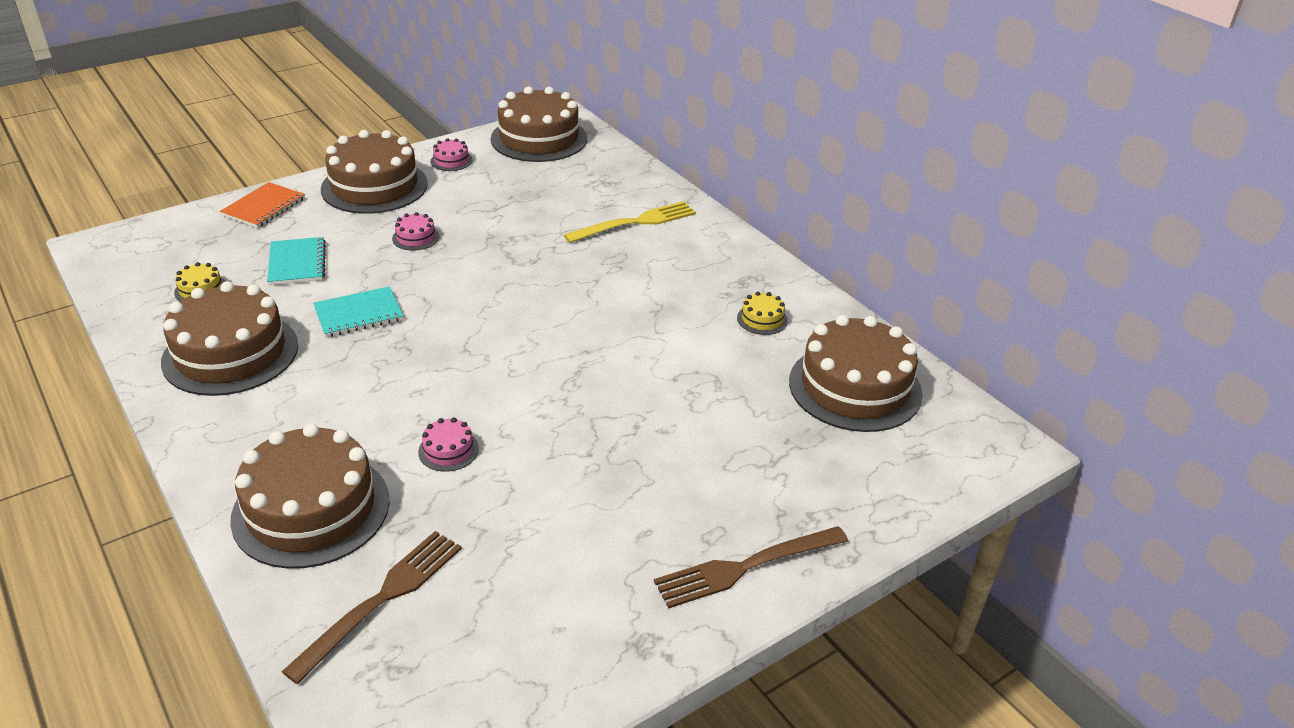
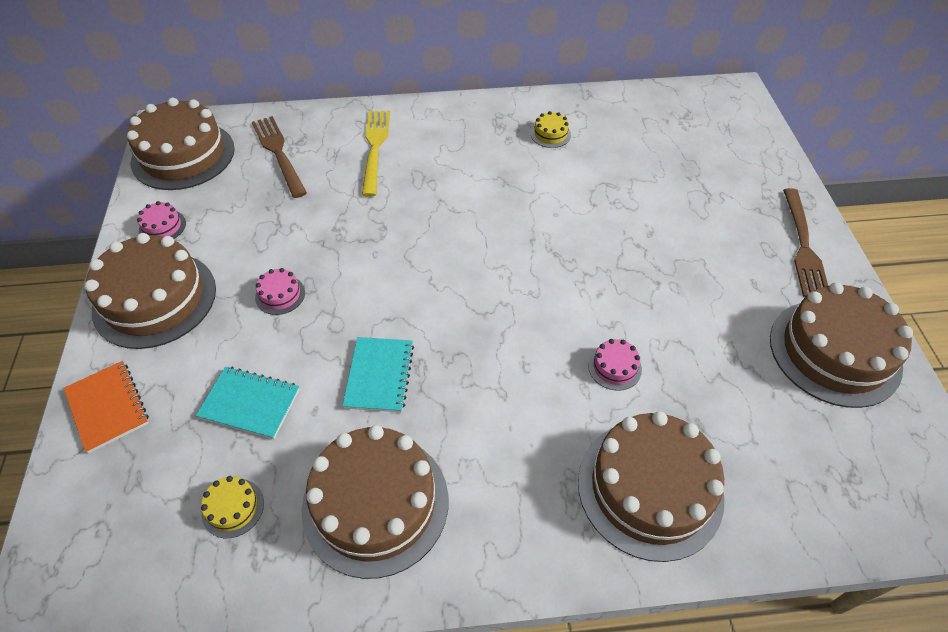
camera: 60 degrees left, 15 degrees up
brown fork [282,531,462,684] -> brown fork moved to [252,116,307,198]
brown cake [789,315,923,432] -> brown cake moved to [770,282,913,408]

